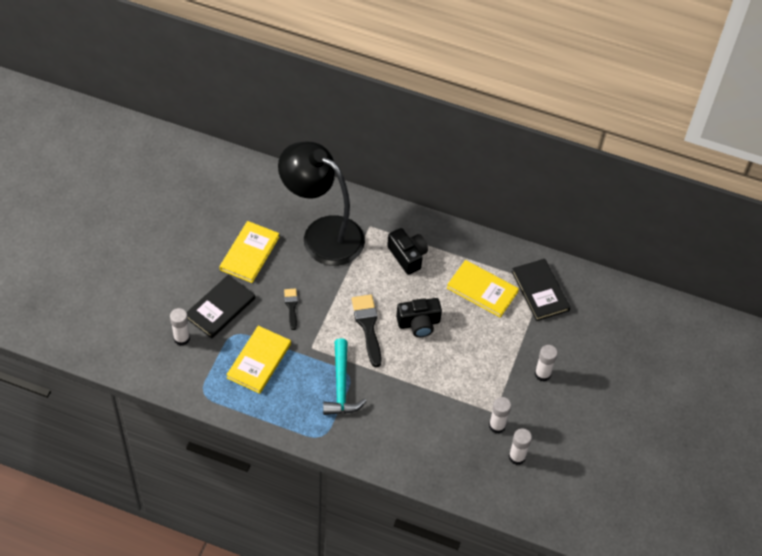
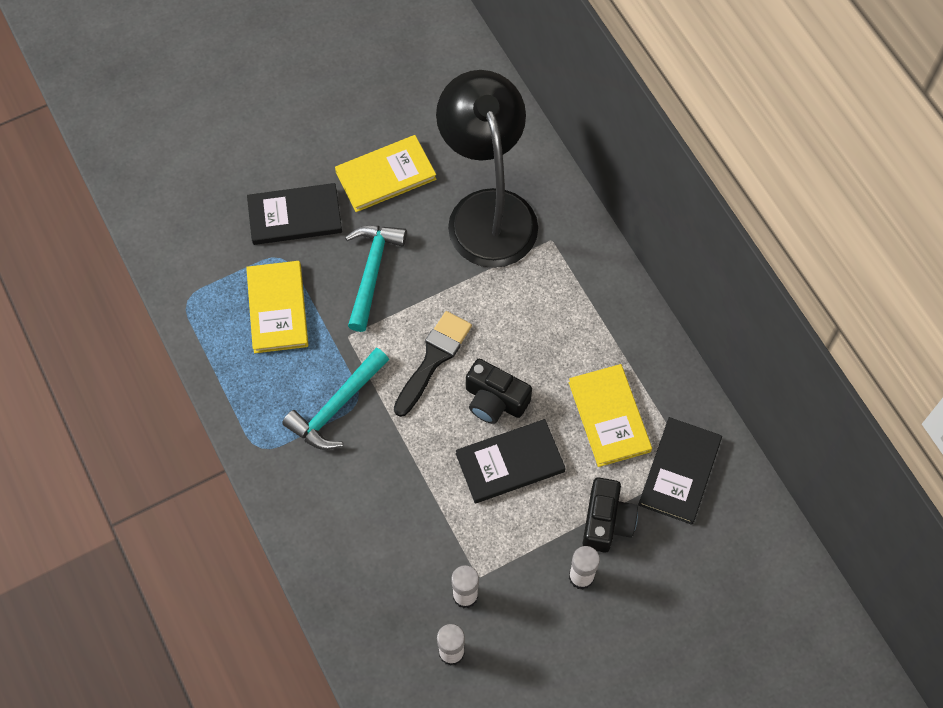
camera: 45 degrees right, 10 degrees up
white glue stick [170,308,190,346] -> none
yellow book [226,326,291,394] -> yellow book turned 75 degrees counterclockwise [246,261,308,353]
black brush [284,289,298,330] -> turquoise hammer [345,225,407,332]
black camera [387,228,428,275] -> black camera moved to [582,478,638,553]
none -> black book [456,419,565,503]

